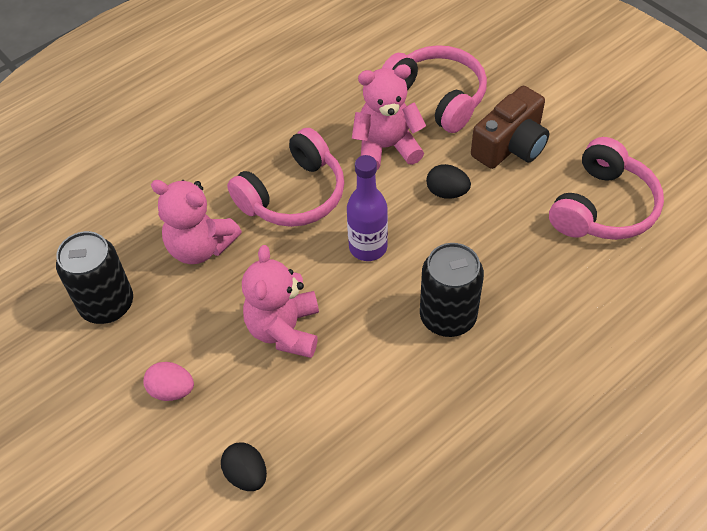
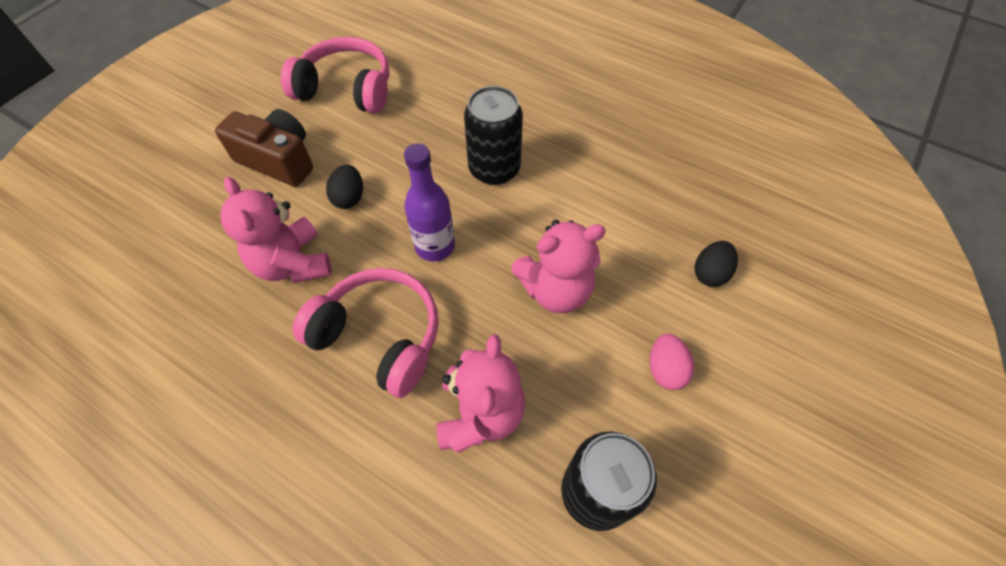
camera: 110 degrees left, 5 degrees up
pink headphones [381,45,487,133] -> none

